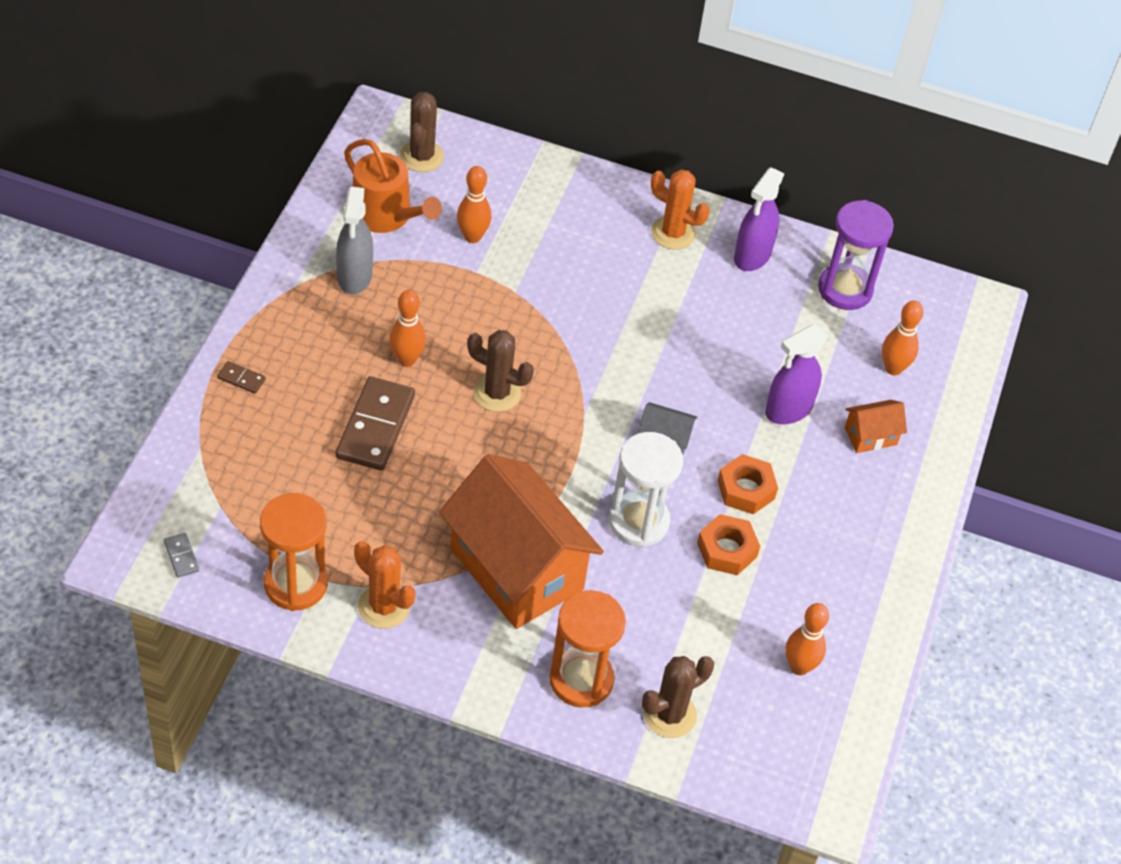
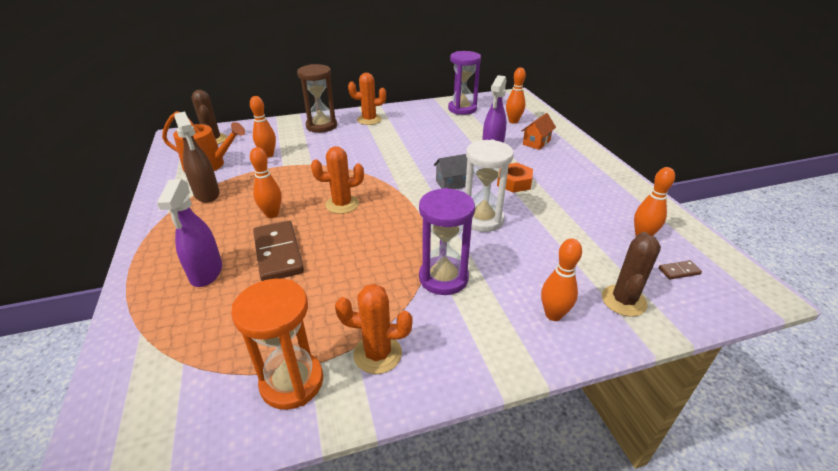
camera: 30 degrees left, 15 degrees down
grey domino [164,533,199,578] -> none
brown domino [217,361,266,394] -> brown domino moved to [659,260,702,280]
grey spray bottle [336,187,373,294] -> brown spray bottle [174,112,220,203]
orange house [439,454,604,629] -> purple hourglass [419,188,475,295]
brown cactus [467,330,534,412] -> orange cactus [311,146,364,214]
orange hourglass [549,590,626,707] -> orange bowling pin [541,239,582,321]
orange nut [697,514,760,575] -> none
purple spray bottle [734,167,784,271] -> purple spray bottle moved to [157,179,222,287]
none -> brown hourglass [297,64,337,133]

